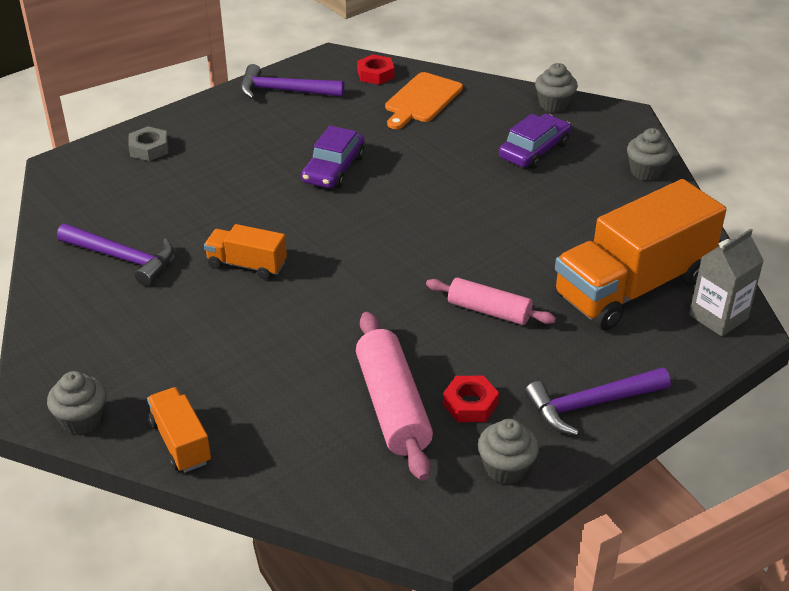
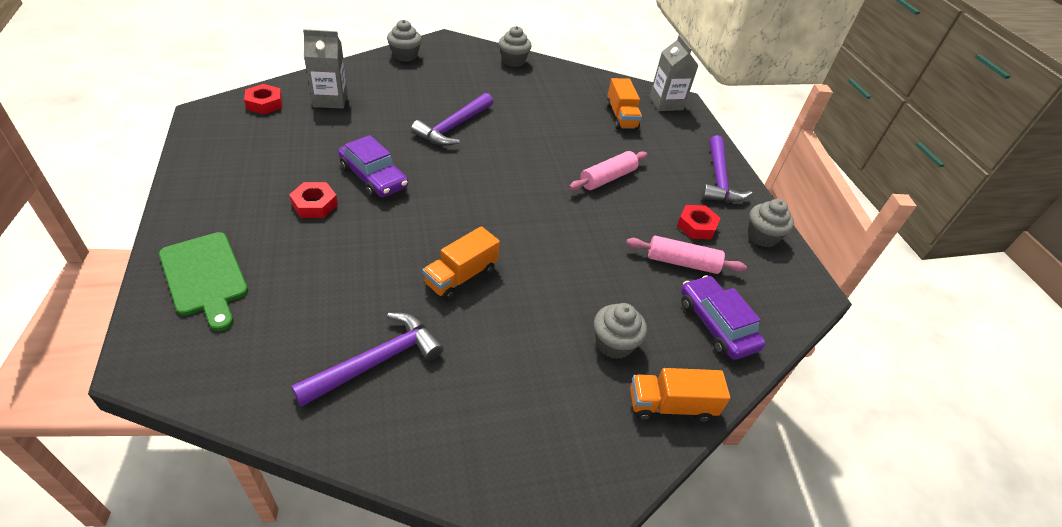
camera: 70 degrees left, 5 degrees up
grey cupcake [47,371,107,435] -> grey cupcake moved to [594,303,647,359]
grey nut [128,126,168,161] -> green cutting board [159,232,248,331]
purple hammer [241,64,345,99] -> purple hammer moved to [411,93,493,146]
pink rolling pin [356,312,433,481] -> pink rolling pin [626,236,747,274], size x0.65
orange cutting board [385,72,463,129] -> grey carton [303,29,347,108]
purple car [499,114,571,169] -> purple car moved to [681,275,766,360]
orange truck [554,179,726,330] -> orange truck [606,78,642,130], size x0.47
none -> red nut [289,182,338,218]

